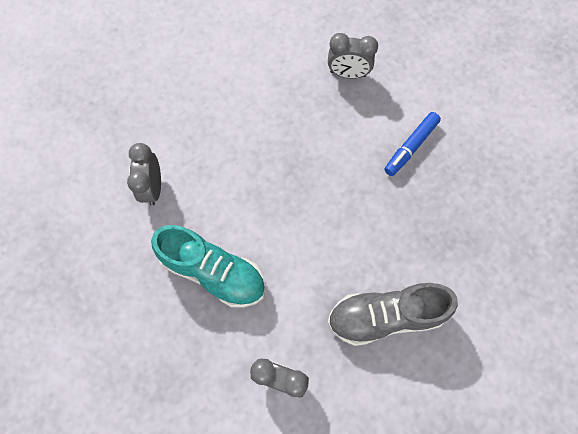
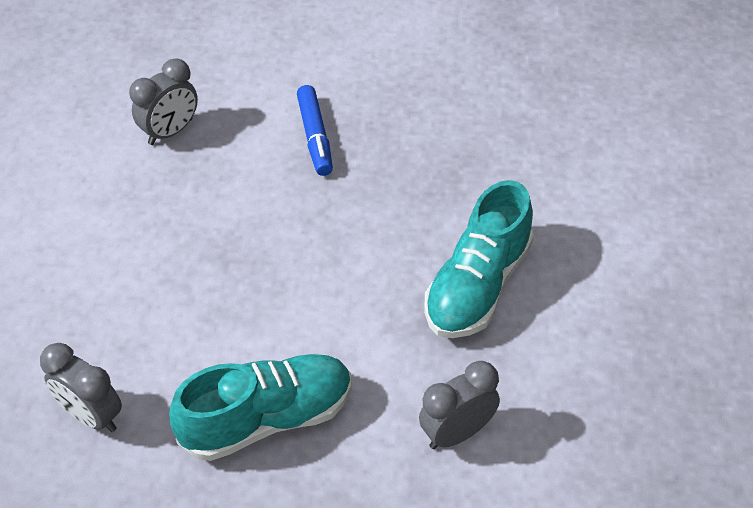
camera: 50 degrees left, 20 degrees down
grey shoe [327,283,458,346] -> turquoise shoe [424,180,534,338]

